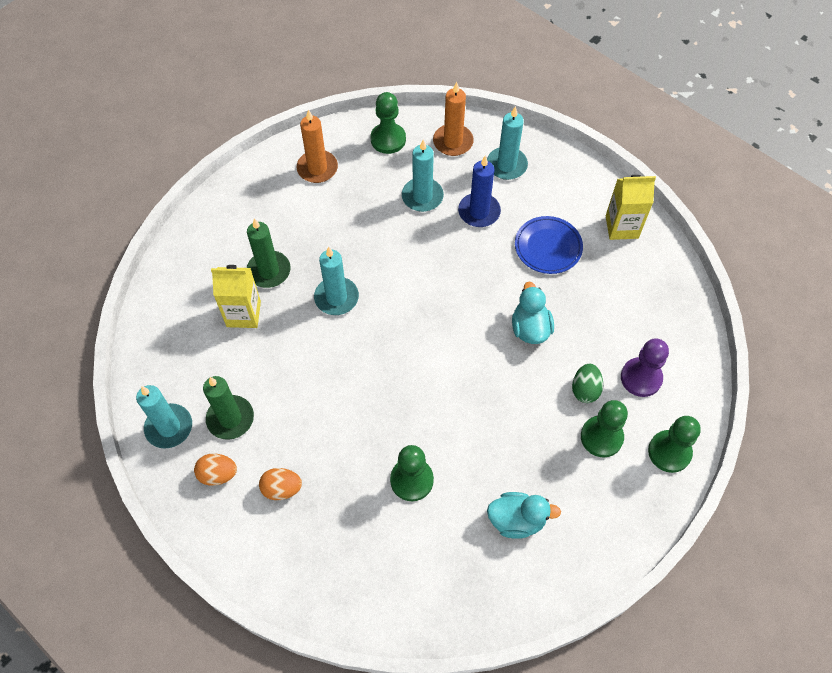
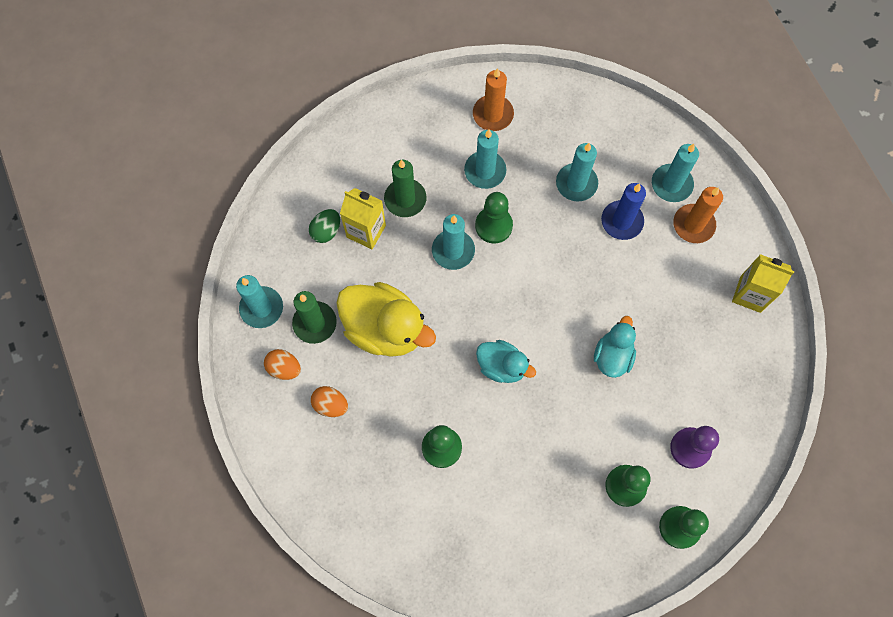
camera: 25 degrees right, 10 degrees up
green pawn [370,92,406,154] -> green pawn moved to [475,192,513,244]
orange candle [433,82,474,156] -> orange candle moved to [673,187,723,243]
turquoise duck [487,492,561,539] -> turquoise duck moved to [476,340,536,383]
blue plate [515,216,583,274] -> none
green egg [572,363,603,403] -> green egg moved to [309,209,340,243]
none -> yellow duck [336,282,436,357]
none -> turquoise candle [464,130,506,189]

